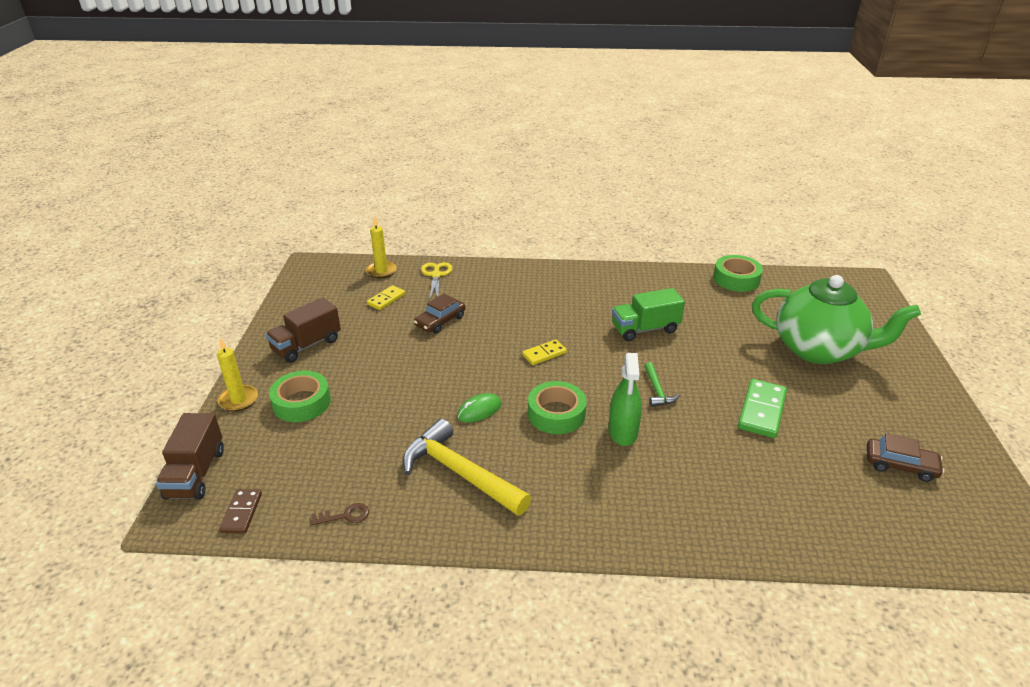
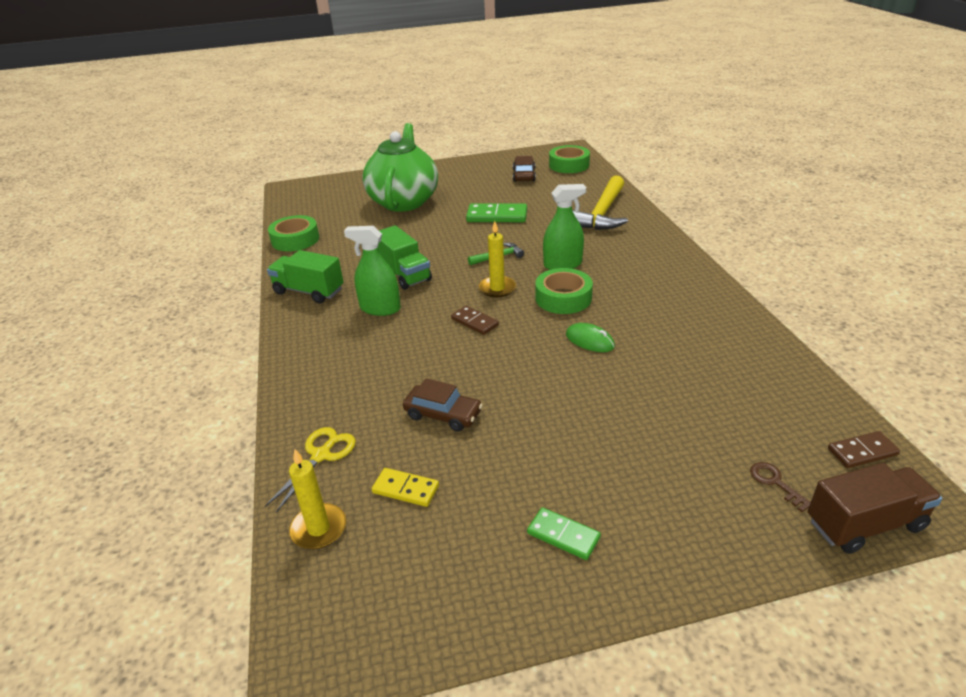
camera: 105 degrees left, 0 degrees up
yellow candle [217,338,258,411] -> yellow candle moved to [479,221,516,297]
brown truck [265,298,341,363] -> green domino [527,507,601,560]
green tape [269,371,331,422] -> green tape moved to [549,145,590,173]
brown key [311,503,369,525] -> brown key moved to [750,462,811,512]
yellow hammer [402,419,531,516] -> yellow hammer moved to [572,176,628,230]
yellow scissors [421,262,453,298] -> yellow scissors turned 135 degrees clockwise [265,427,356,512]
yellow domino [522,339,567,365] -> brown domino [451,306,499,335]
none -> green truck [267,250,344,303]
none -> green spray bottle [344,226,401,316]

